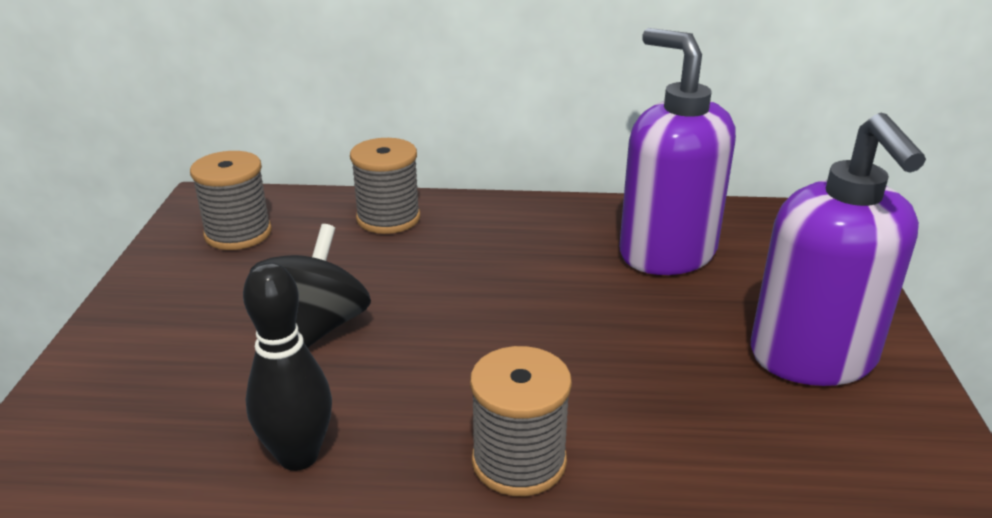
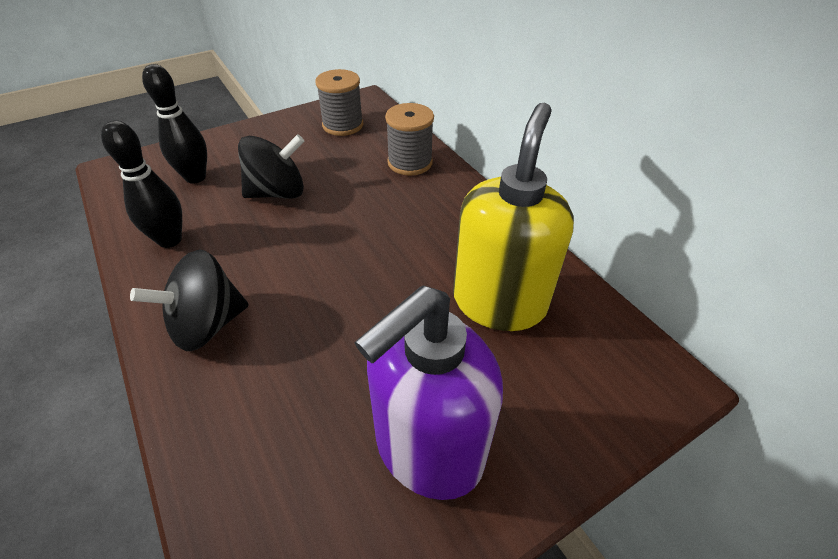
camera: 55 degrees right, 15 degrees up
grey spool [470,346,572,496] -> black spinning top [130,249,248,351]
purple soap dispenser [619,28,736,275] -> yellow soap dispenser [453,103,574,331]
none -> black bowling pin [142,64,207,184]

